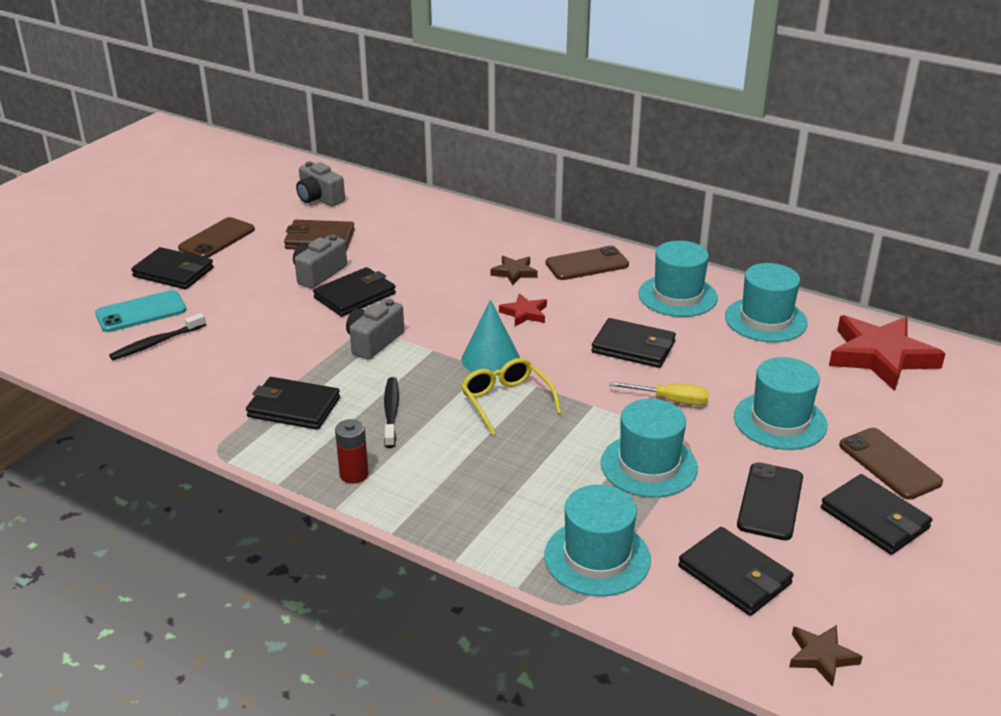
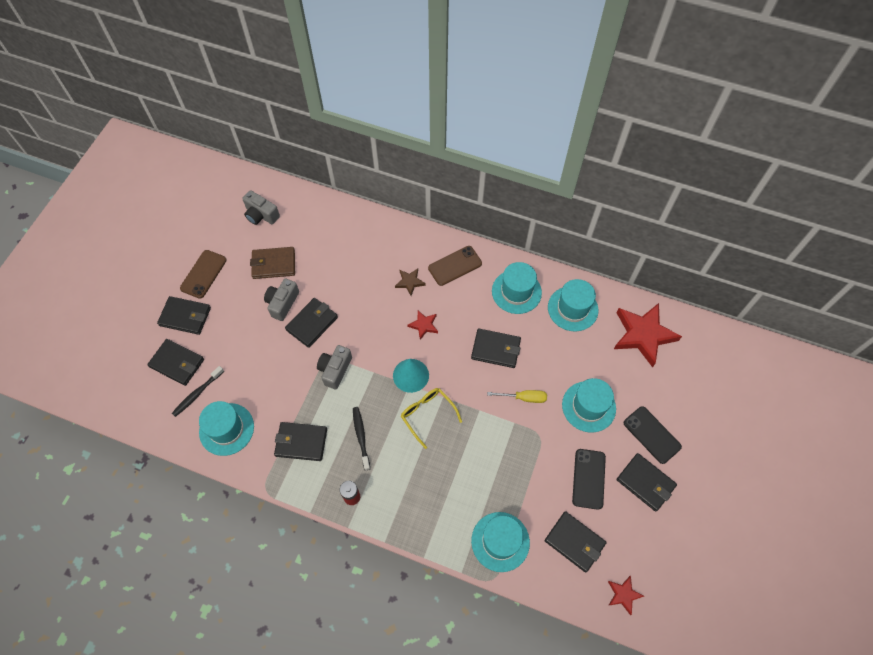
camera: 10 degrees left, 30 degrees up
turquoise phone [95,290,186,332] -> black wallet [147,339,204,386]
turquoise hat [601,399,698,497] -> turquoise hat moved to [199,401,254,456]
brown star [789,625,863,687] -> red star [608,576,644,615]
brown phone [839,428,943,500] -> black phone [624,406,682,464]

